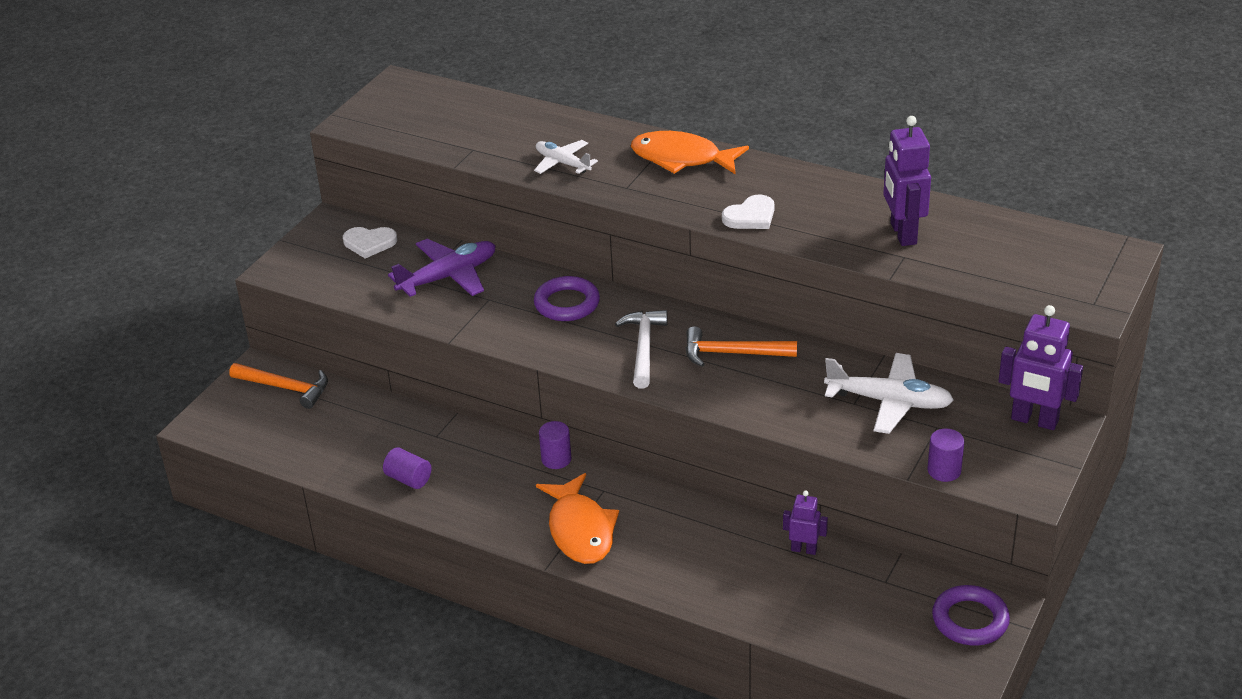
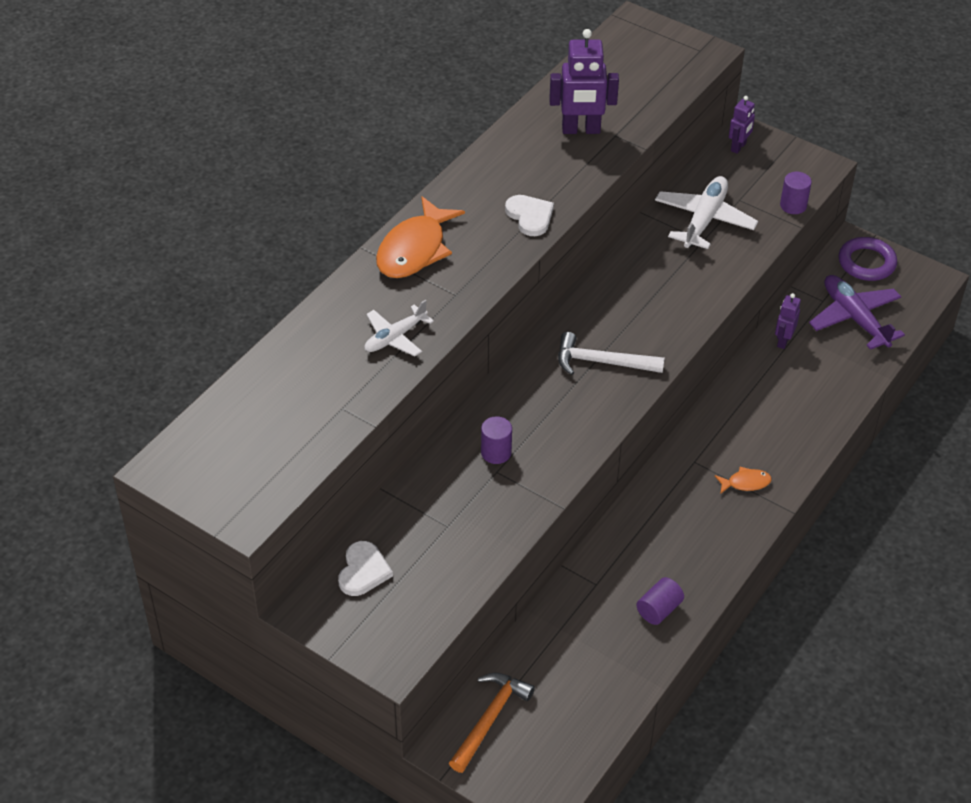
camera: 85 degrees left, 10 degrees up
purple plane [388,239,496,297] -> purple plane moved to [809,275,905,350]
purple ring [534,276,600,321] -> none
orange fish [536,473,619,564] -> orange fish [715,467,772,494], size x0.47
purple cylinder [539,421,571,469] -> purple cylinder moved to [481,416,512,464]
orange hammer [686,326,797,367] -> none
purple robot [998,305,1083,430] -> purple robot [729,96,755,154], size x0.56

